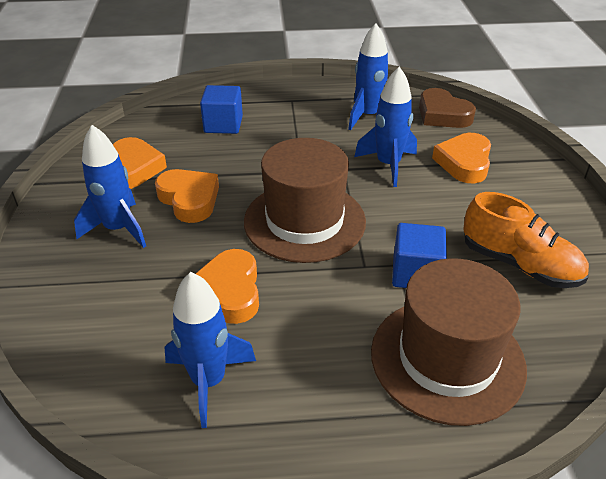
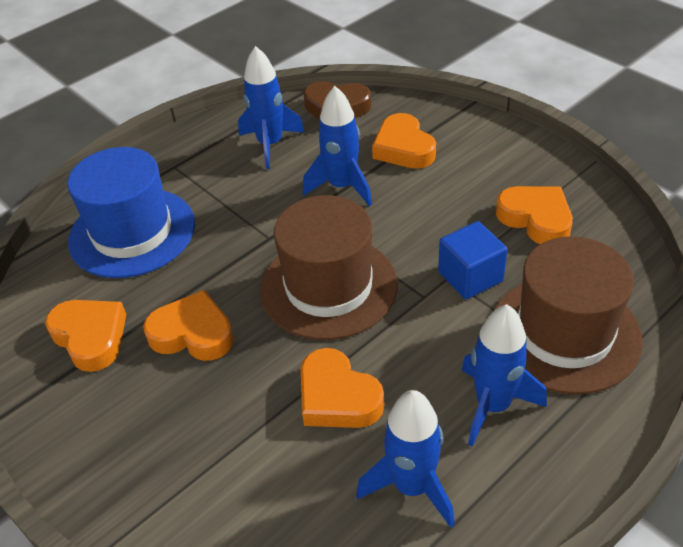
camera: 35 degrees left, 5 degrees up
blue rocket [74,125,146,248] -> blue rocket moved to [462,304,547,447]
blue cube [200,85,243,134] -> blue hat [67,147,195,278]
orange shoe [463,192,589,288] -> orange heart [496,186,573,244]

